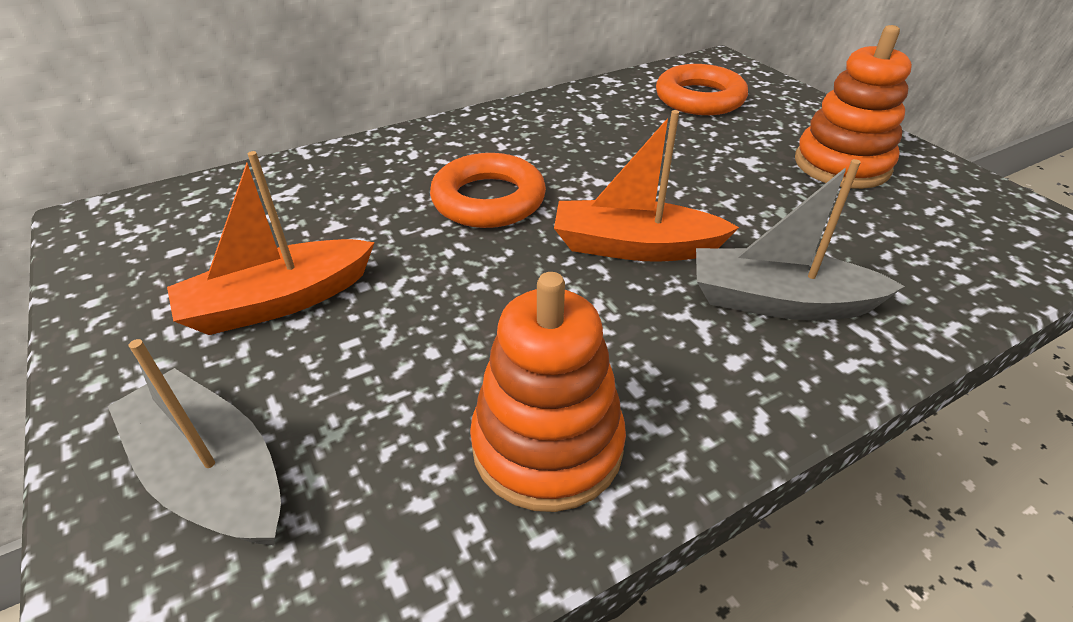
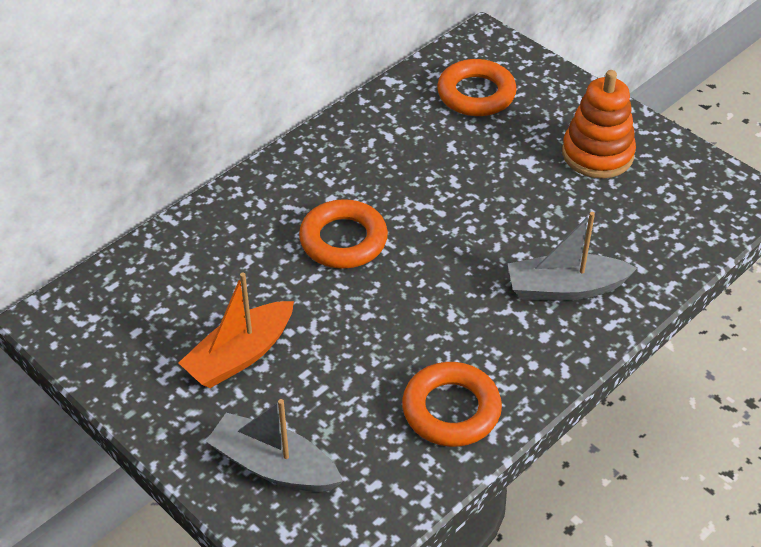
camera: 15 degrees left, 5 degrees up
orange stacking toy [470,272,626,512] -> orange ring [402,362,502,447]
orange boat [554,110,739,262] -> none

